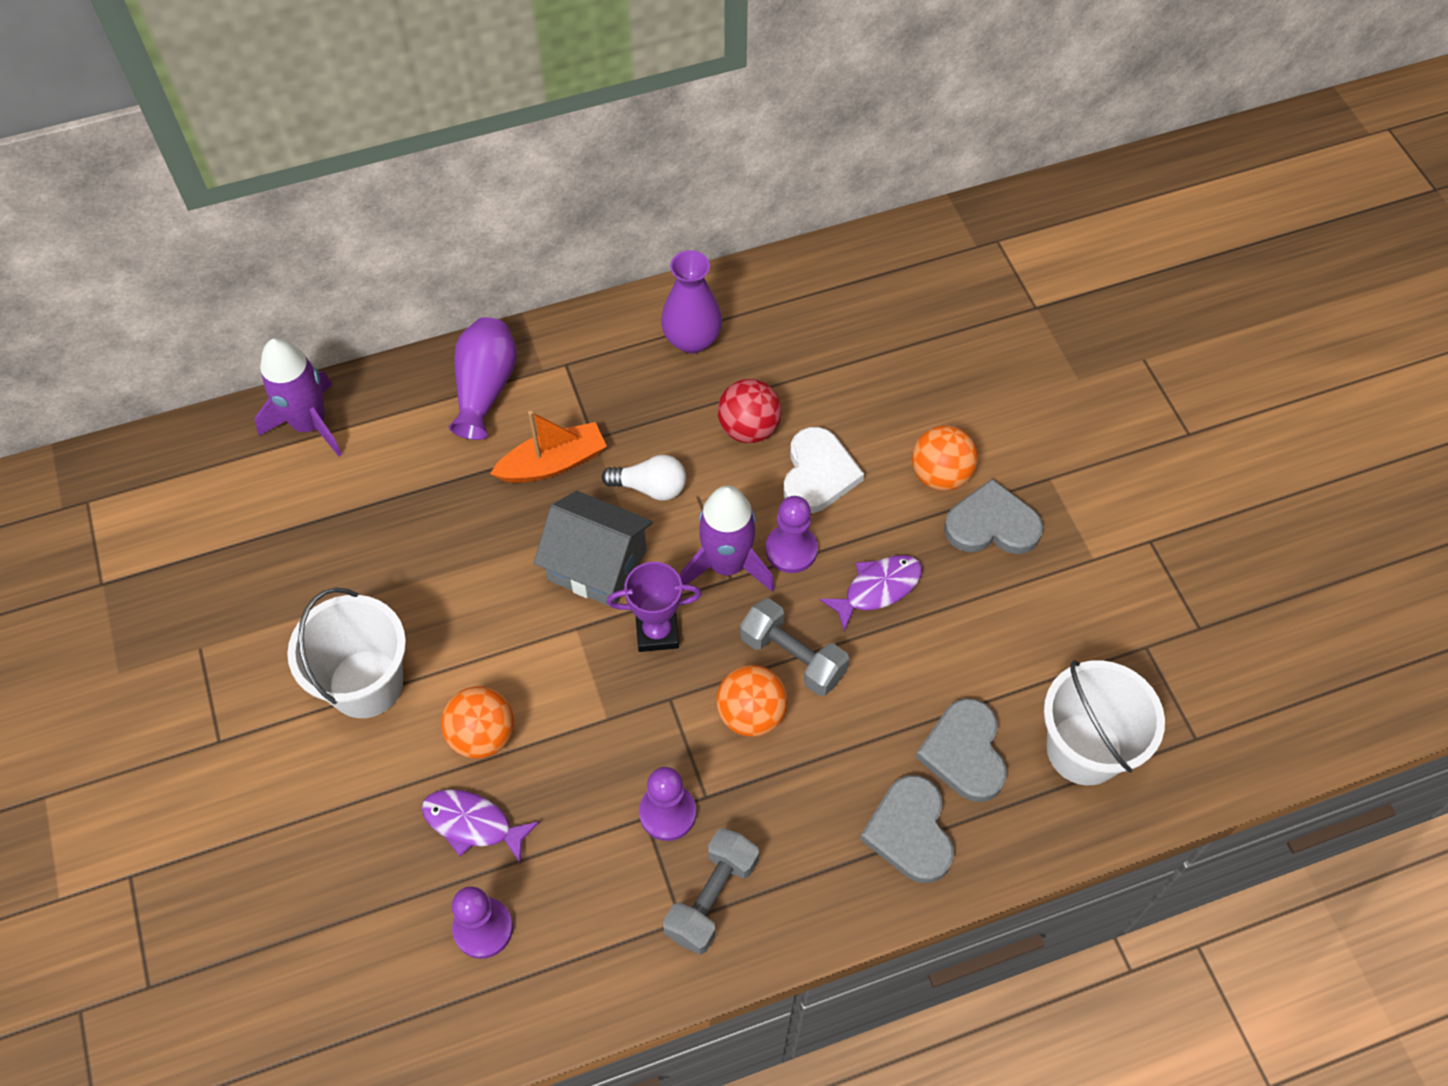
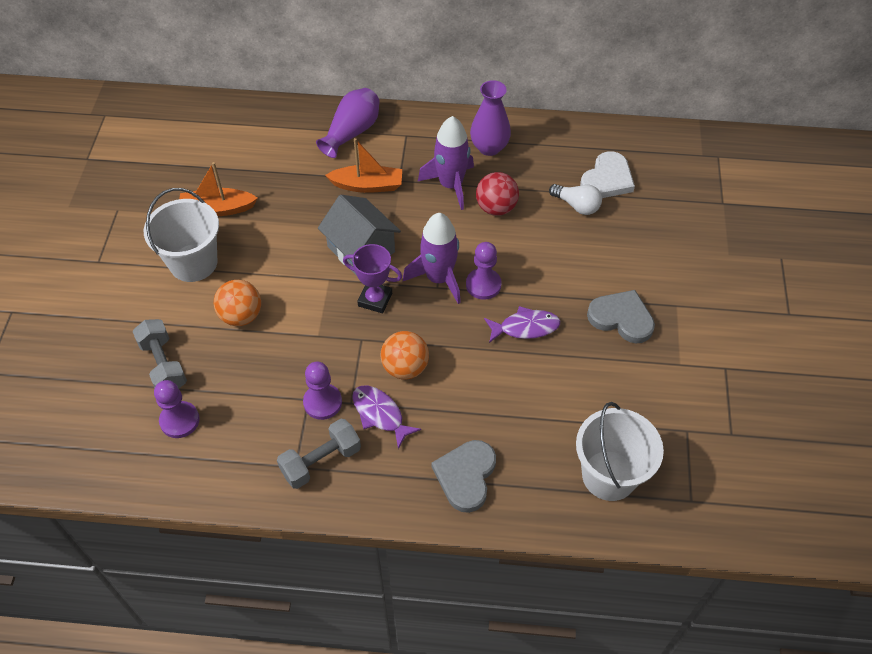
camera: 25 degrees right, 5 degrees down
purple rocket [255,338,342,456] -> purple rocket moved to [418,116,474,210]
purple fish [422,789,539,863] -> purple fish moved to [352,386,421,449]
white light bulb [602,455,686,501] -> white light bulb moved to [549,184,602,215]
grey dumbbell [740,598,849,696] -> grey dumbbell moved to [133,319,187,389]
white heart [783,427,864,513] -> white heart moved to [580,151,635,198]
orange ball [912,425,978,491] -> none
grey heart [915,698,1007,802] -> none
none -> orange boat [179,162,258,216]

